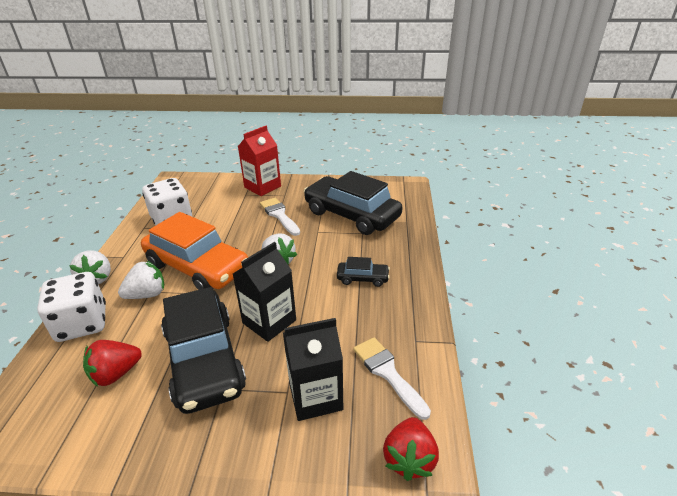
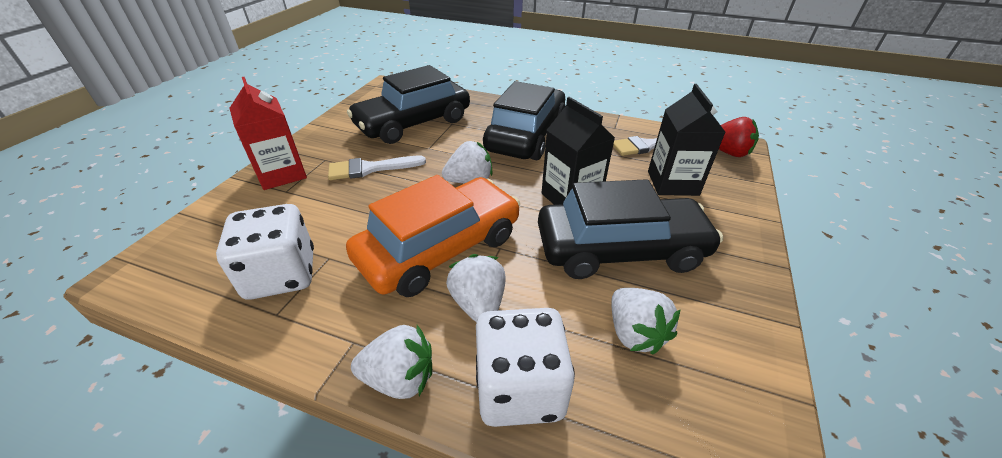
camera: 75 degrees left, 5 degrees up
red strawberry [83,340,142,387] -> white strawberry [611,288,681,355]
black car [337,257,390,287] -> black car [483,81,565,160], size x2.27

